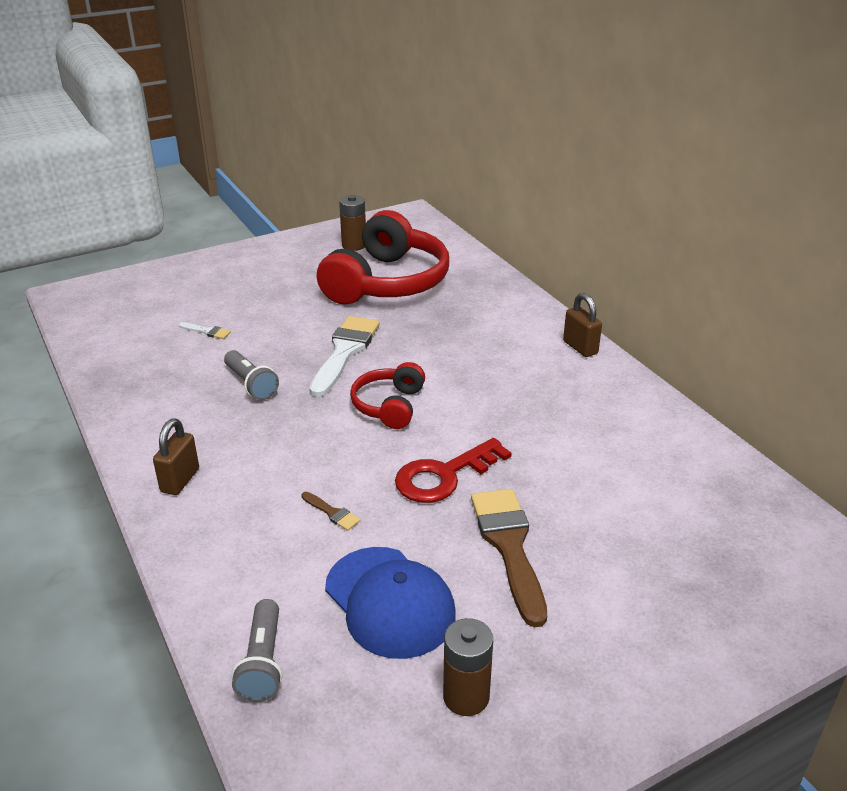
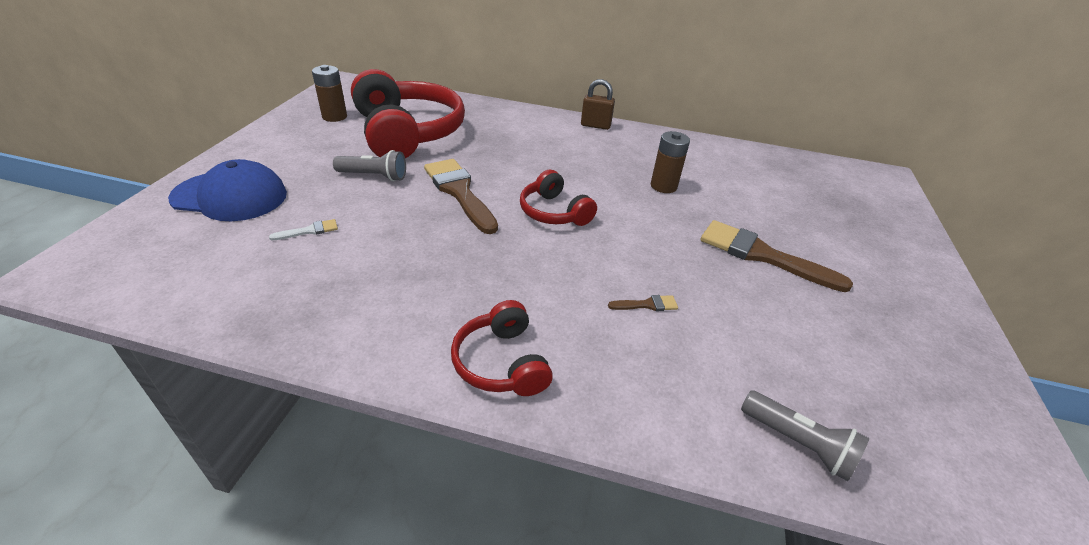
camera: 50 degrees left, 5 degrees up
brown padlock [153,418,199,495] -> red headphones [451,300,553,396]
grey flashlight [224,350,279,400] -> grey flashlight moved to [333,150,406,181]
white brush [309,316,380,397] -> brown brush [424,159,498,234]
blue cap [325,547,456,659] -> blue cap moved to [168,159,287,221]
red key [395,438,512,503] -> none
brown battery [443,618,493,716] -> brown battery moved to [651,131,690,193]

